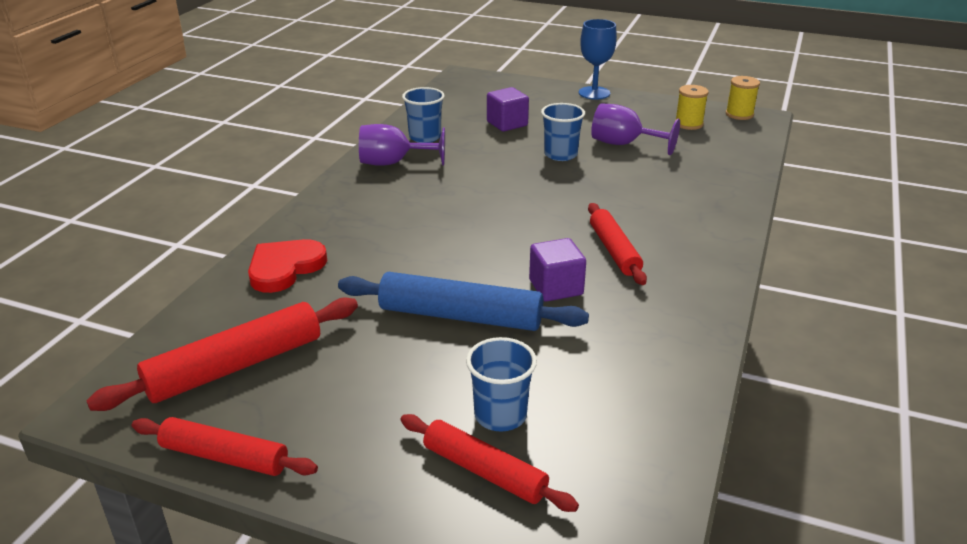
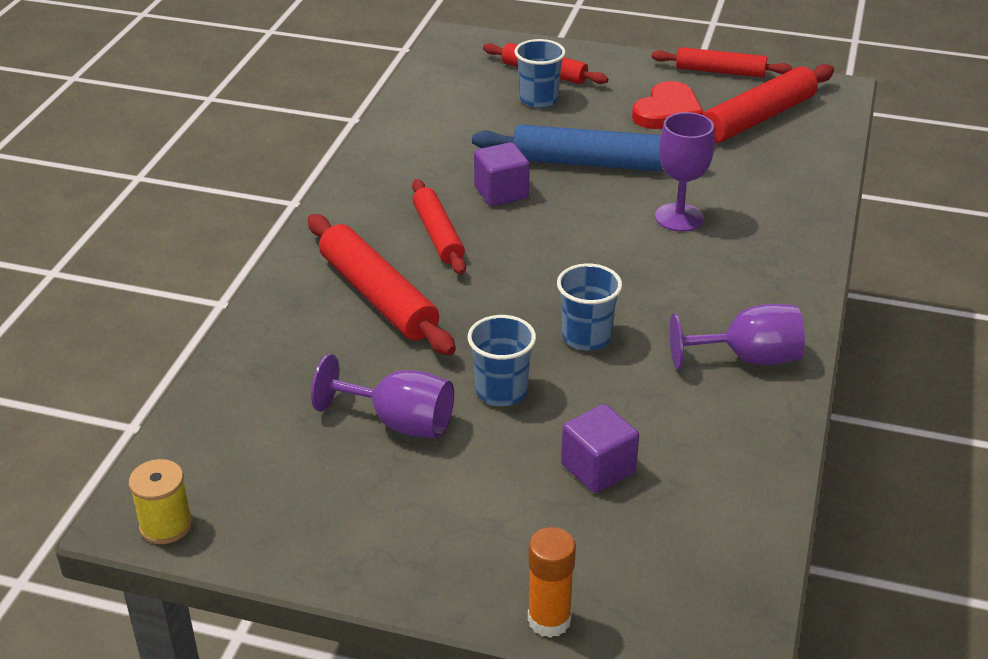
camera: 175 degrees right, 5 degrees up
red heart [248,239,327,293] -> red heart moved to [632,81,704,129]
blue cup [402,87,445,143] -> blue cup moved to [557,263,622,351]
blue goblet [579,19,617,100] -> none
yellow spool [675,85,709,130] -> none
none -> red rolling pin [308,214,456,355]
none -> orange glue stick [528,527,576,638]
none -> purple goblet [655,112,715,232]

